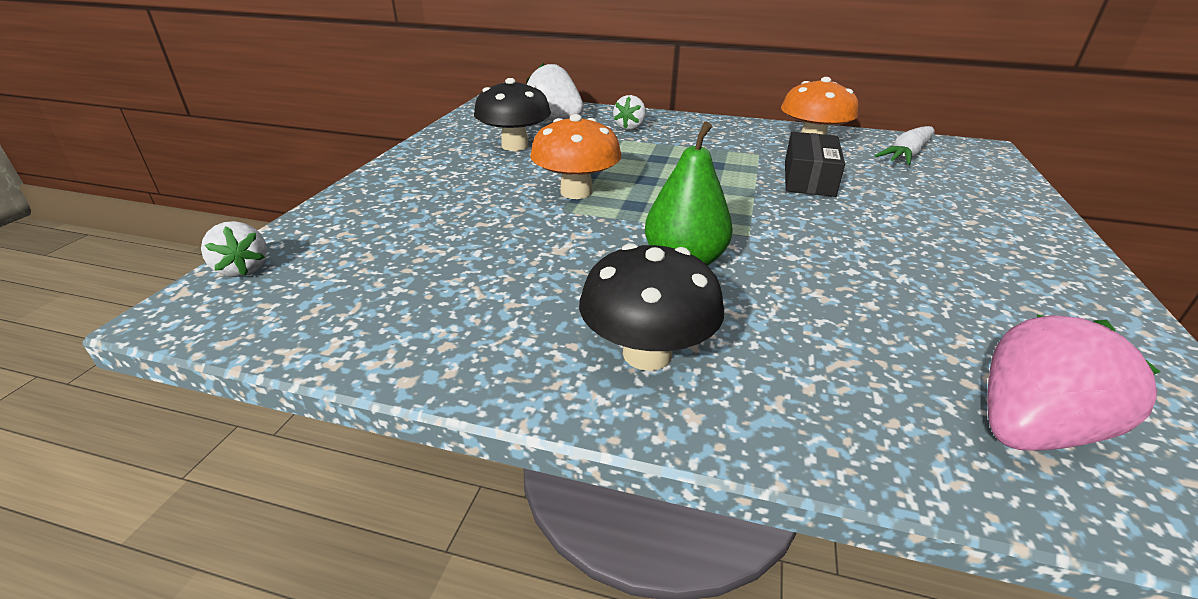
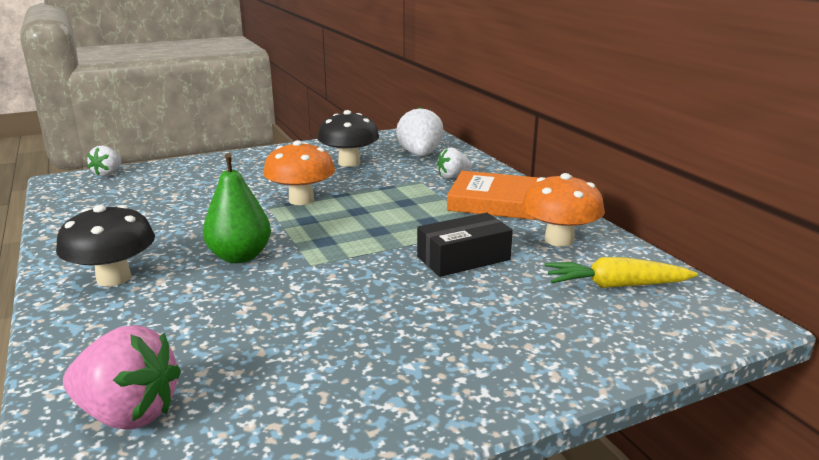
camera: 50 degrees right, 10 degrees down
white carrot [875,126,934,165] -> yellow carrot [545,257,698,288]
none -> orange book [447,171,539,220]

